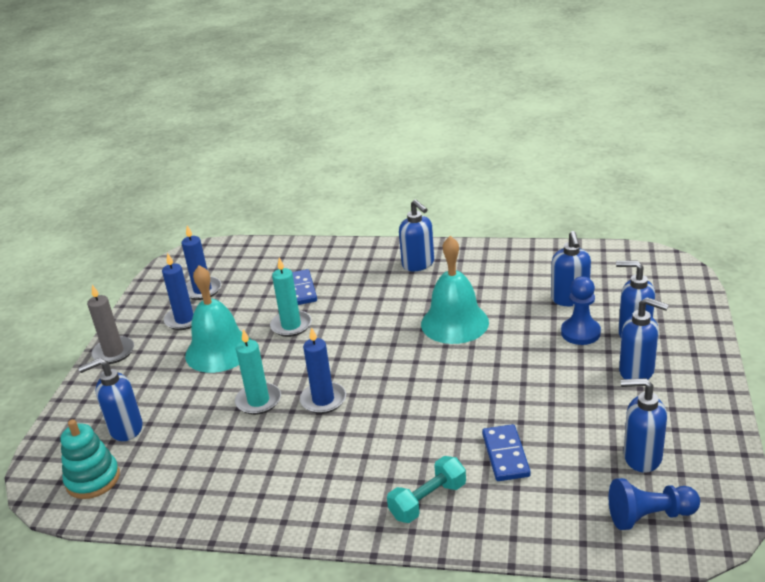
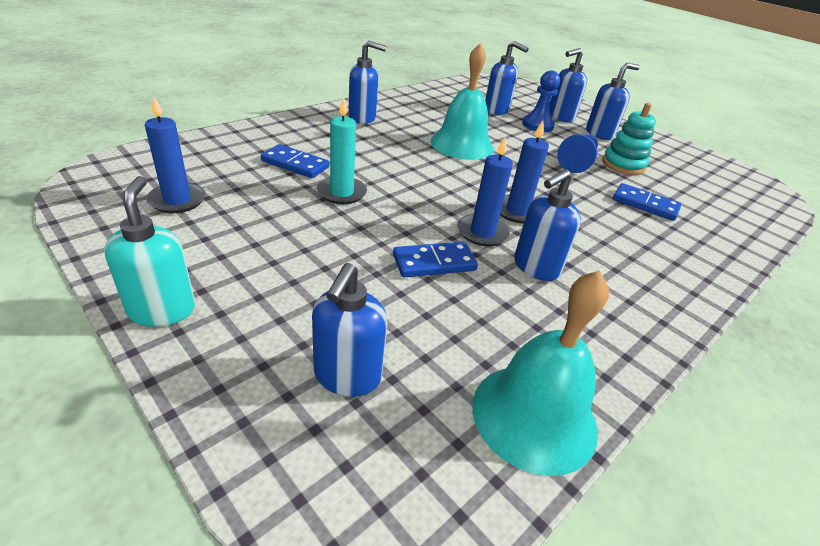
camera: 60 degrees left, 5 degrees up
turquoise stacking toy [61,419,120,499] -> turquoise stacking toy moved to [602,103,656,175]
grey candle [87,285,134,364] -> turquoise soap dispenser [104,176,195,327]
blue candle [162,253,197,330] -> blue candle moved to [500,121,549,223]
turquoise bell [185,265,251,373] -> turquoise bell moved to [472,270,609,476]
turquoise candle [235,329,281,415] -> blue domino [393,242,478,277]
turquoise dumbbell [387,456,466,523] -> none
blue pawn [609,478,700,530] -> blue pawn moved to [557,134,598,173]
blue soap dispenser [621,378,667,472] -> blue soap dispenser moved to [514,169,581,281]

